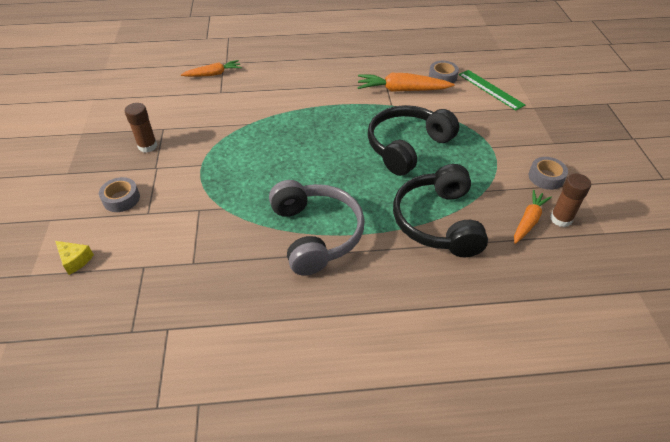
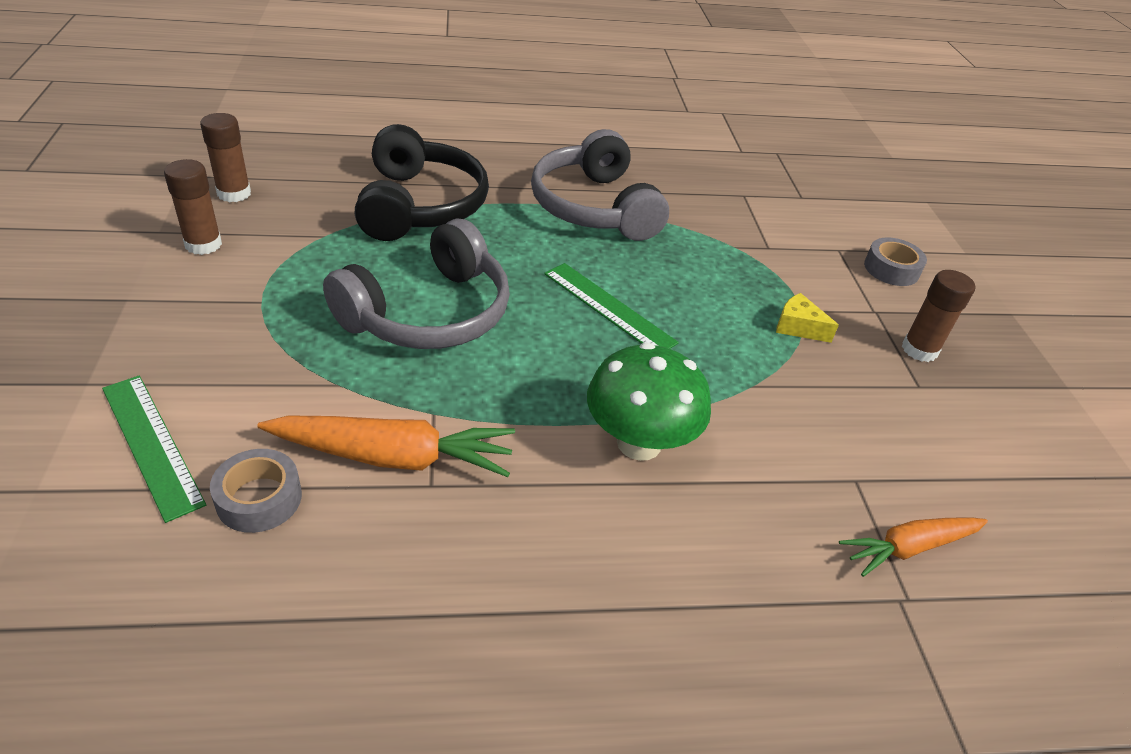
camera: 175 degrees right, 5 degrees down
yellow cheese [55,241,94,275] -> yellow cheese moved to [776,293,839,343]
black headphones [368,105,459,176] -> grey headphones [323,218,510,349]
orange carrot [514,190,552,244] -> none
grey tape [529,157,568,190] -> brown glue stick [164,159,222,255]
none -> green ruler [544,263,679,349]
none -> green mushroom [587,342,711,461]

